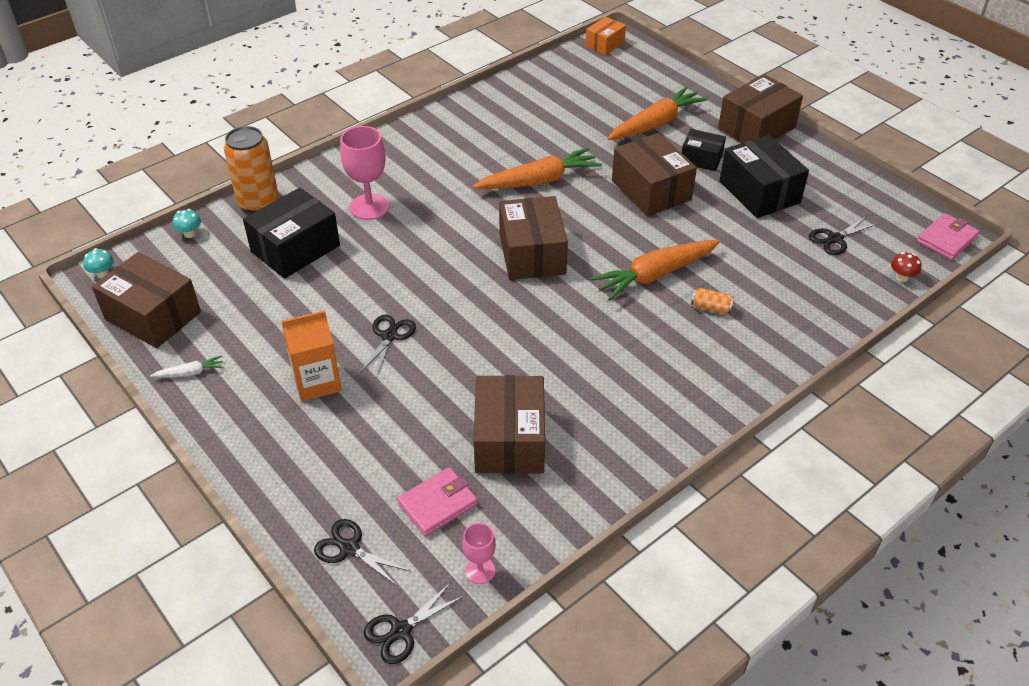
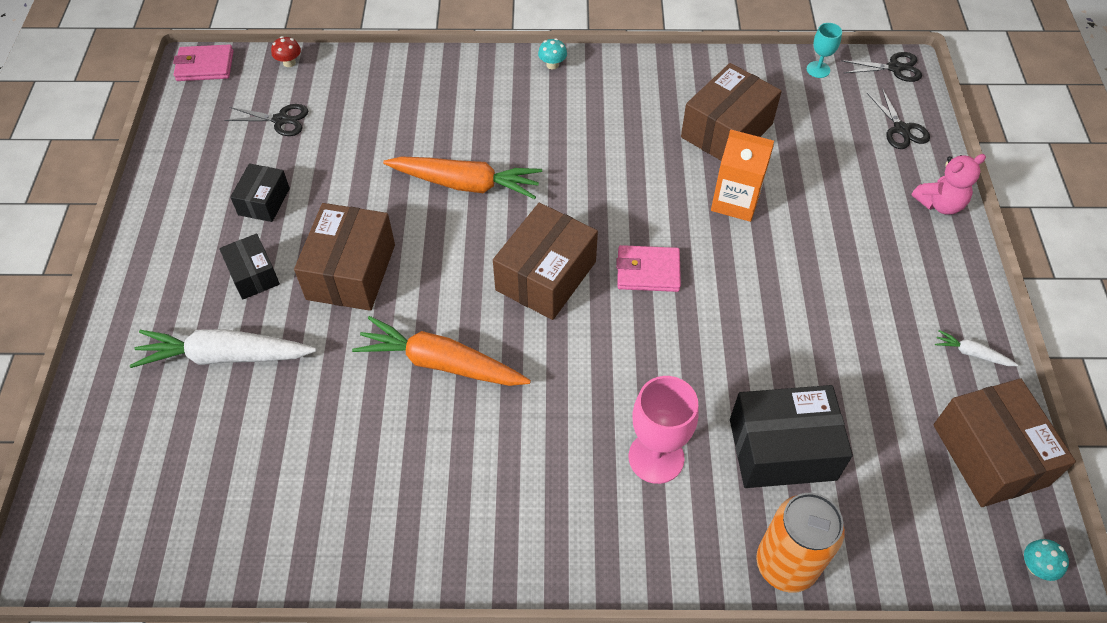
camera: 140 degrees left, 10 degrees up
turquoise mushroom [172,209,201,238] -> turquoise mushroom moved to [538,38,567,69]
orange carton [282,310,342,401] -> orange carton moved to [711,129,774,222]
black scissors [359,315,416,378] -> none
pink wallet [397,467,478,536] -> pink wallet moved to [616,245,681,292]
pink goblet [462,523,496,584] -> turquoise goblet [807,23,842,78]
orange box [585,17,626,55] -> none
orange carrot [607,86,708,140] -> white carrot [130,329,316,368]
orange can [691,288,734,314] -> none
brown box [718,74,803,143] -> none
black box [719,135,809,218] -> black box [230,163,290,222], size x0.57
none -> pink teddy bear [911,154,986,214]

